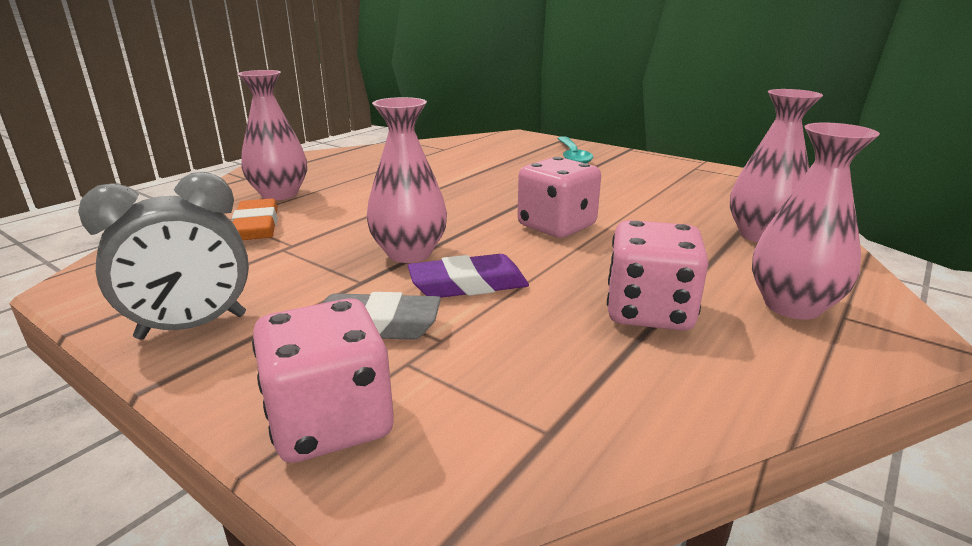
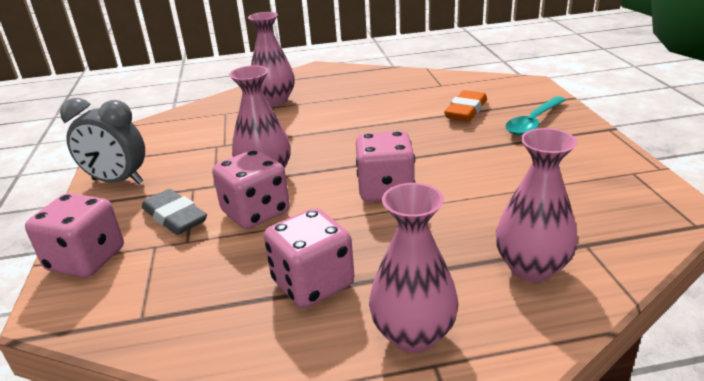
camera: 45 degrees right, 5 degrees up
orange eraser [232,198,278,240] -> orange eraser moved to [444,90,487,122]
purple eraser [408,254,529,298] -> pink dice [212,149,290,229]

